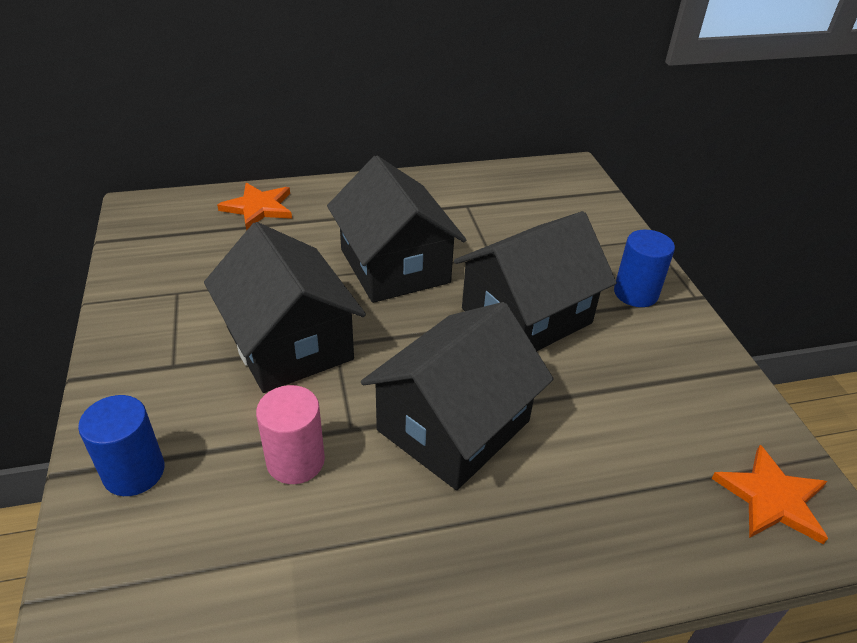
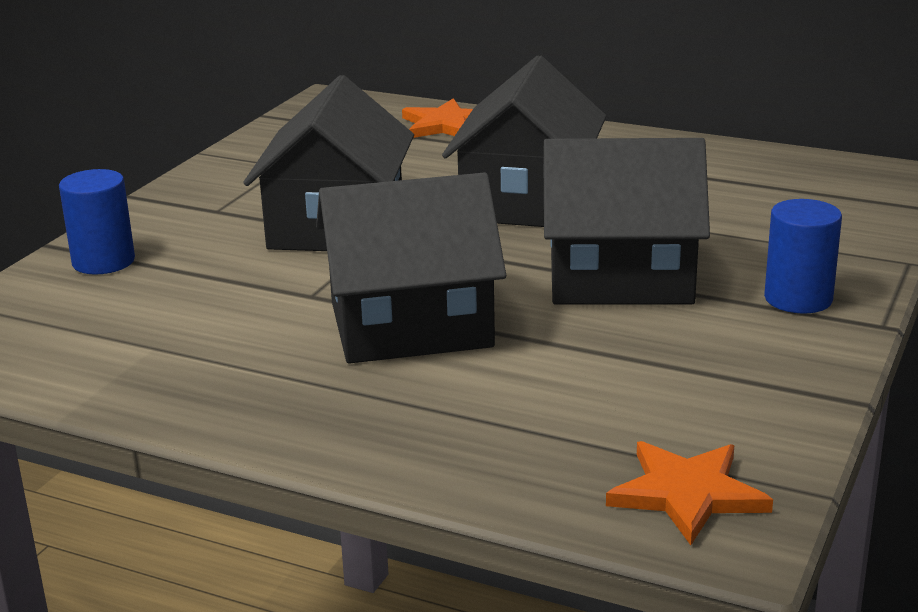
camera: 40 degrees right, 15 degrees down
pink cylinder [256,385,325,484] -> none

